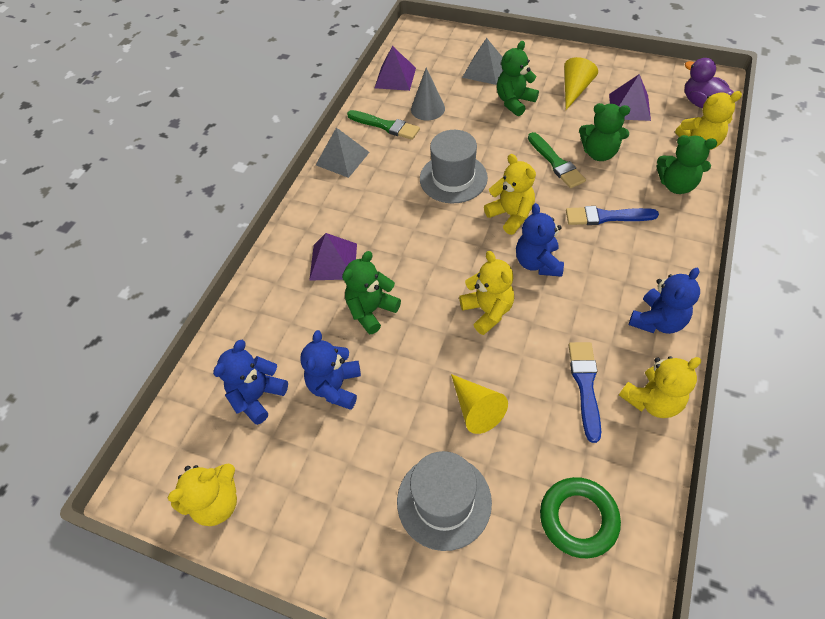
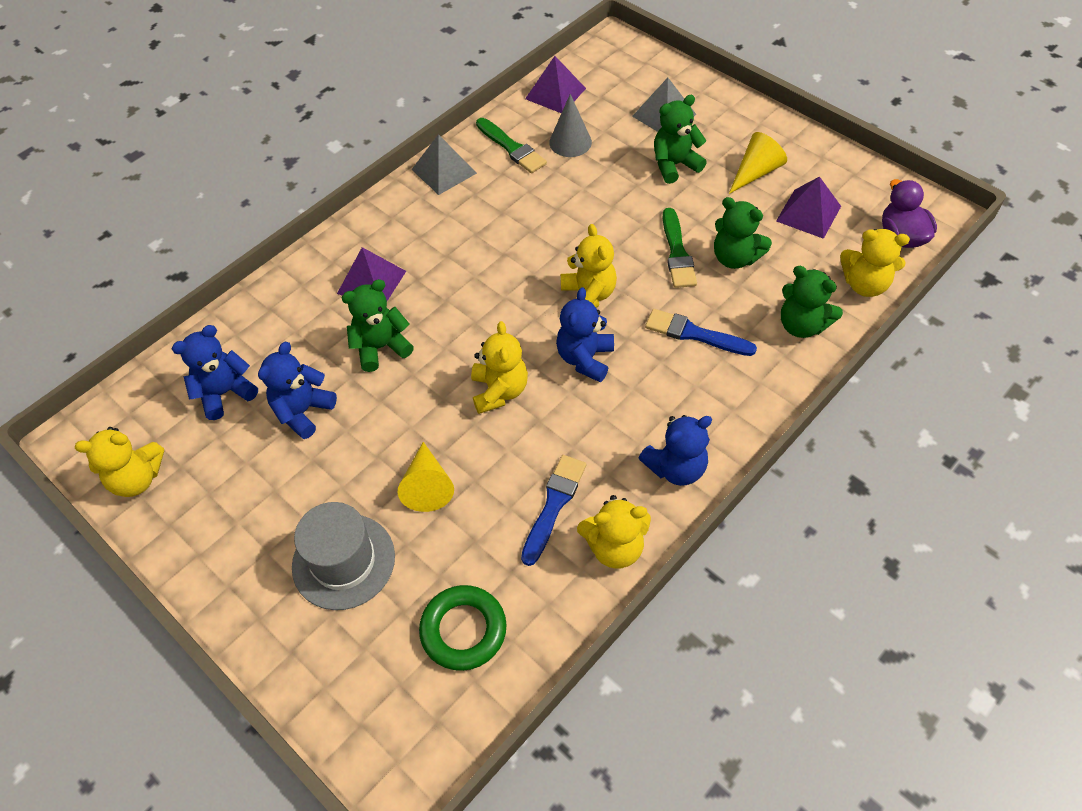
camera: 20 degrees right, 0 degrees up
grey hat [420,130,488,203] -> none

